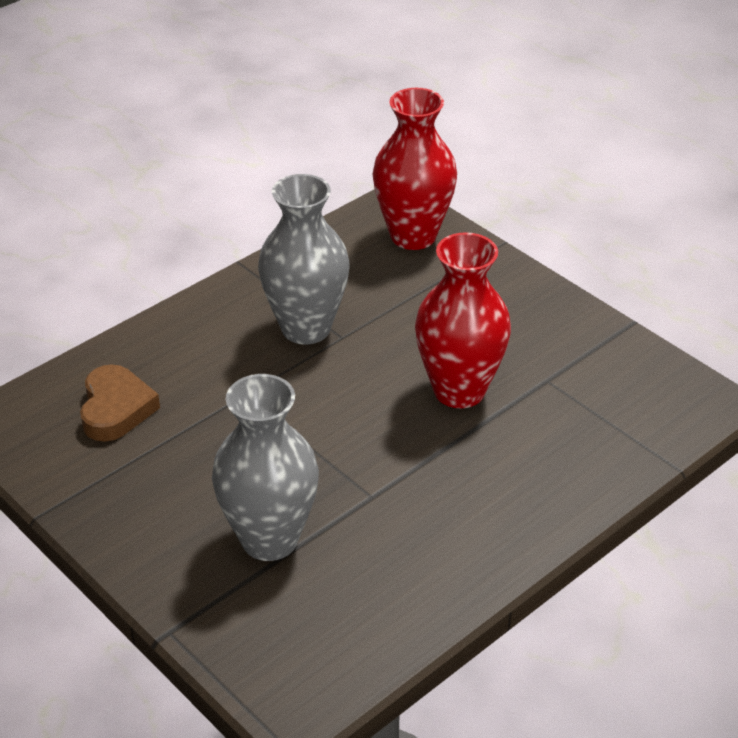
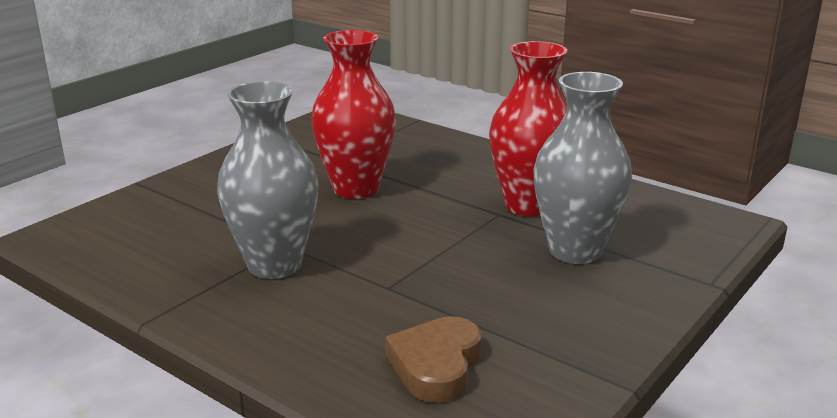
camera: 100 degrees left, 15 degrees down
brown heart [80,364,160,441] -> brown heart turned 60 degrees counterclockwise [385,316,481,403]
red vase [373,88,457,250] -> red vase moved to [489,41,567,216]

